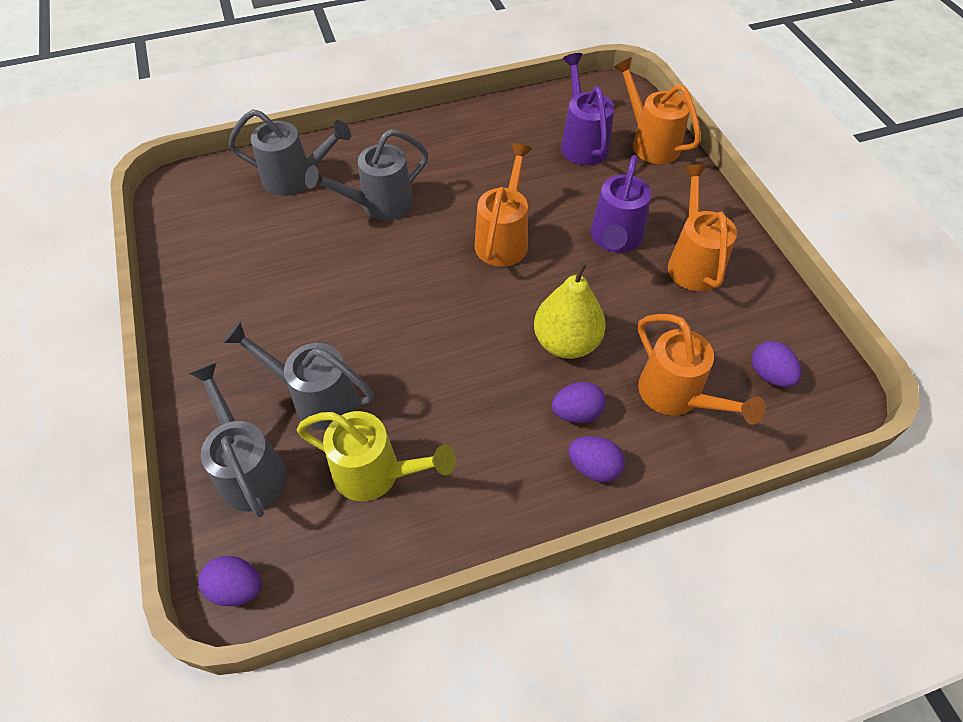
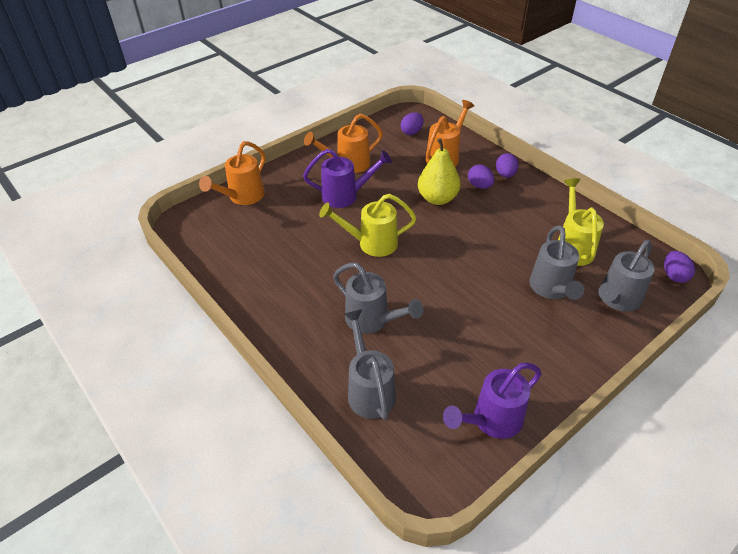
camera: 110 degrees left, 10 degrees down
orange watering can [475,143,532,267] -> yellow watering can [319,194,416,257]
purple watering can [561,53,614,165] -> purple watering can moved to [443,362,541,439]

